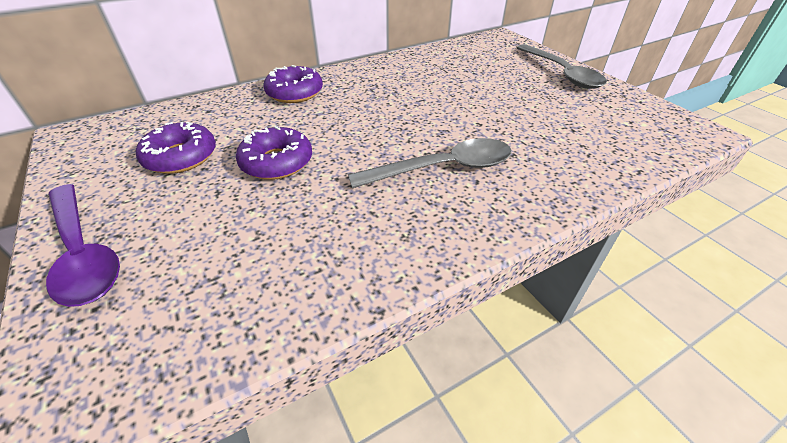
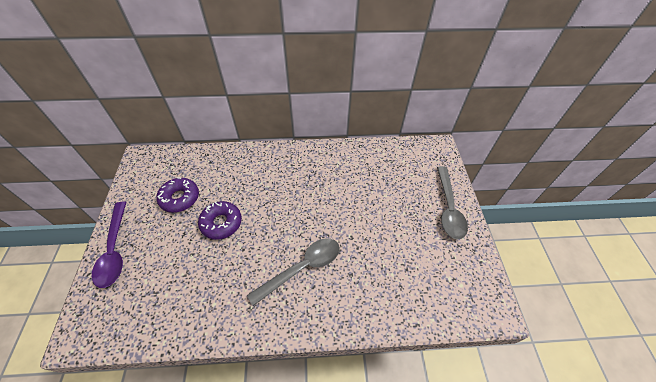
camera: 25 degrees right, 10 degrees up
purple donut [264,65,323,103] -> none
grey spoon [348,138,512,188] -> grey spoon turned 45 degrees counterclockwise [247,238,339,306]

